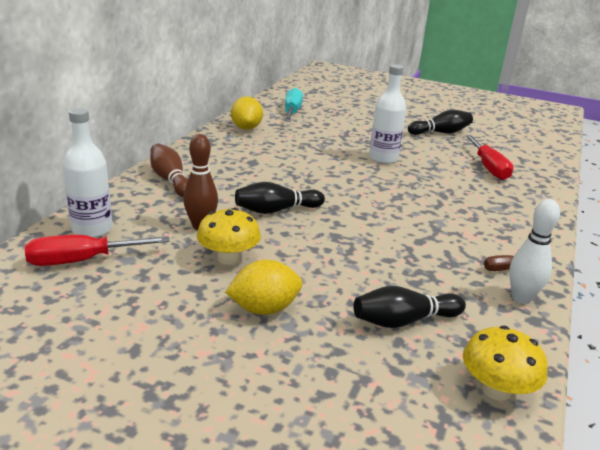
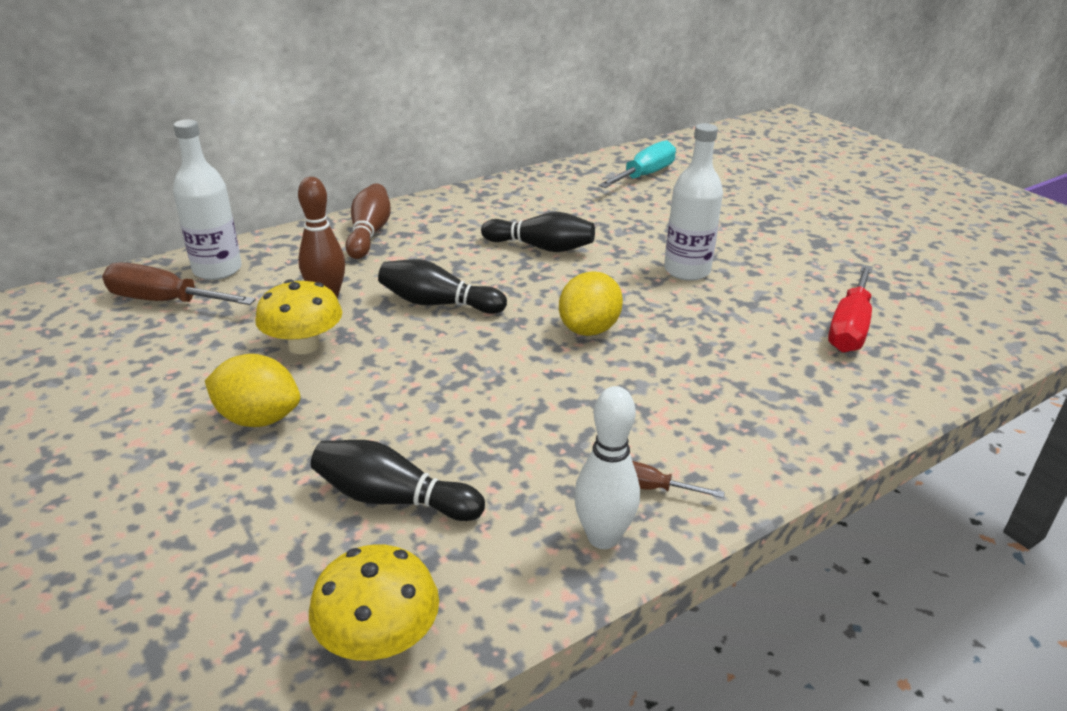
camera: 35 degrees right, 5 degrees up
red screwdriver [25,235,170,266] -> brown screwdriver [102,262,256,305]
yellow lemon [231,96,263,130] -> yellow lemon moved to [559,271,623,336]
black bowling pin [408,110,473,135] -> black bowling pin moved to [481,212,595,252]

